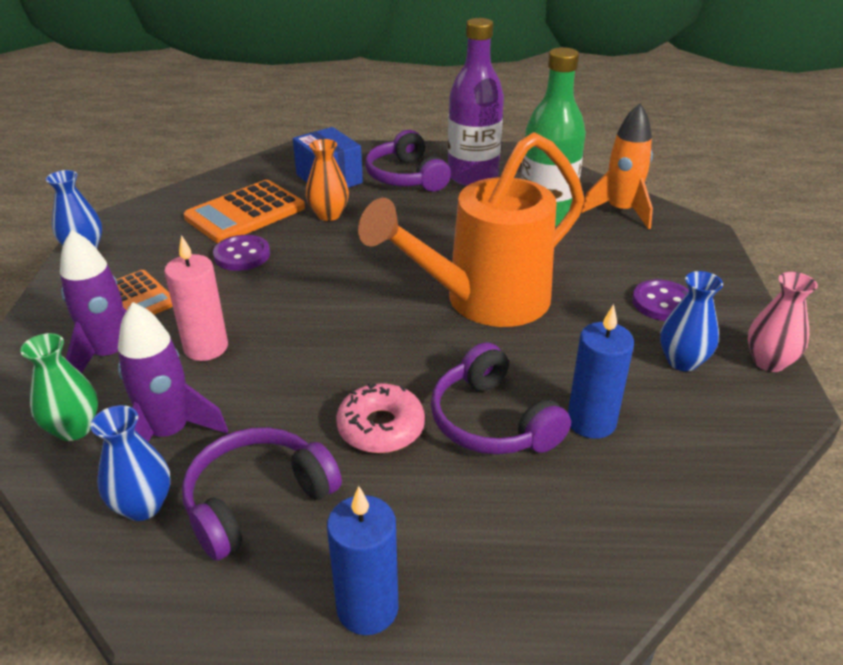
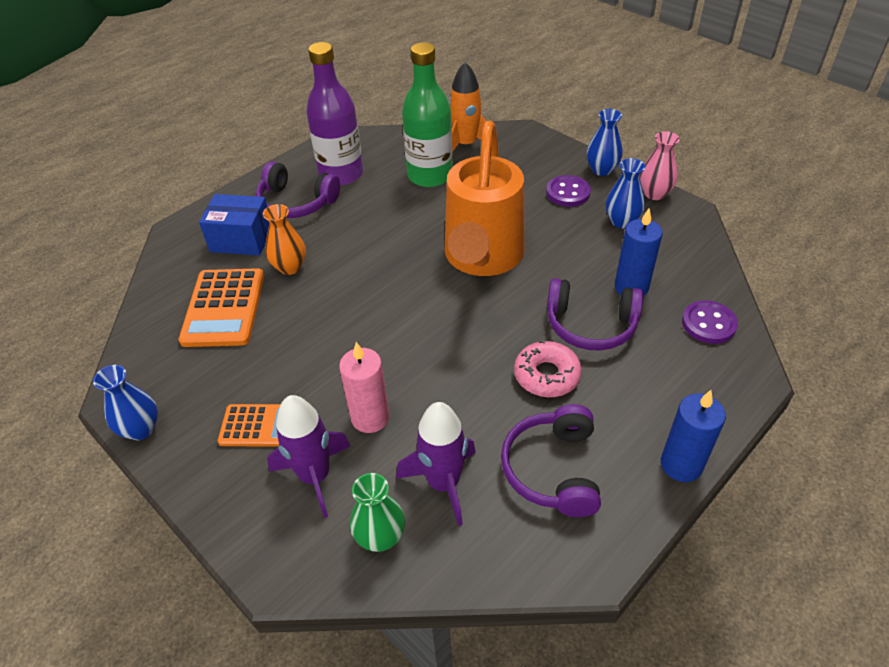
camera: 45 degrees left, 10 degrees up
blue vase [91,405,170,521] -> blue vase moved to [587,109,623,176]
purple button [213,235,270,271] -> purple button moved to [682,300,738,344]

